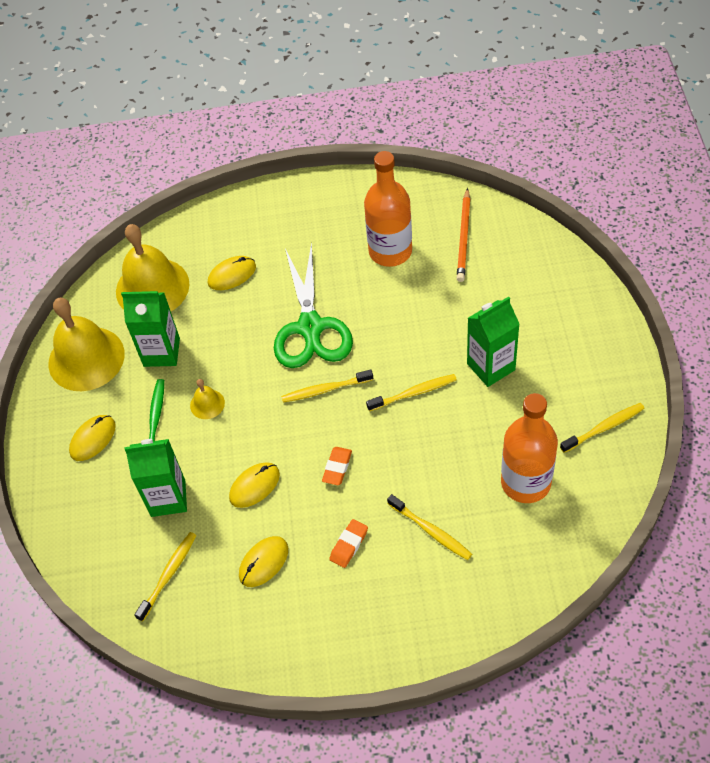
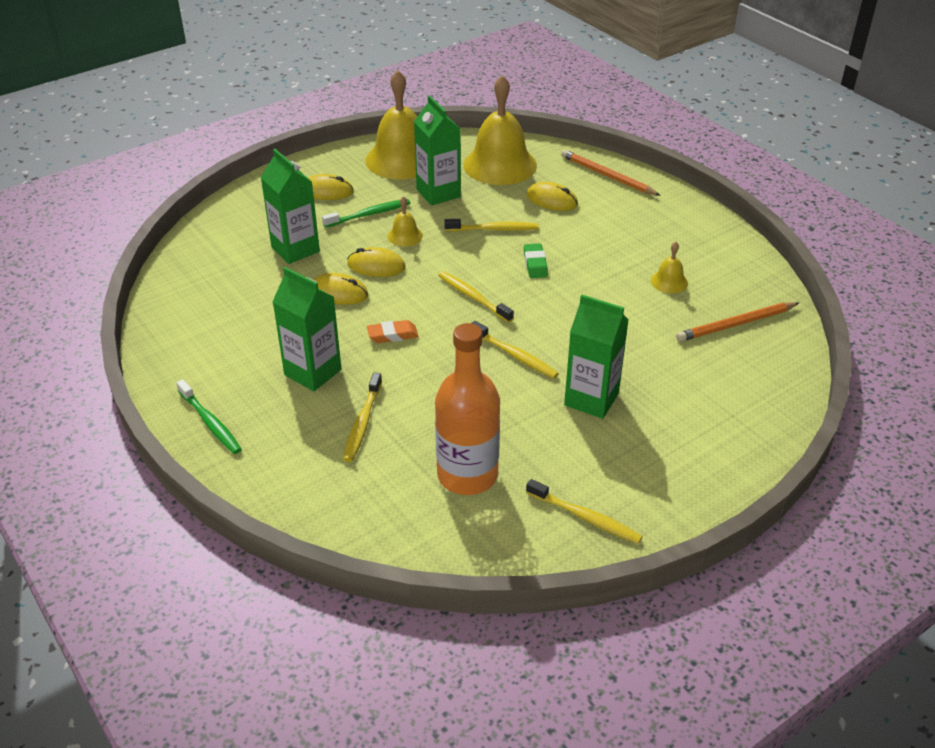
camera: 55 degrees right, 15 degrees down
yellow toothbrush [134,532,197,622] -> yellow toothbrush moved to [444,219,539,232]
yellow mouse [239,536,288,587] -> yellow mouse moved to [347,247,406,277]
green scissors [274,242,353,368] -> green eraser [524,243,548,278]
orange eraser [329,519,368,568] -> green carton [273,267,341,391]
orange bottle [364,151,412,267] -> yellow bell [651,242,688,293]
none -> green toothbrush [176,379,242,454]
none -> orange pencil [561,150,661,196]

